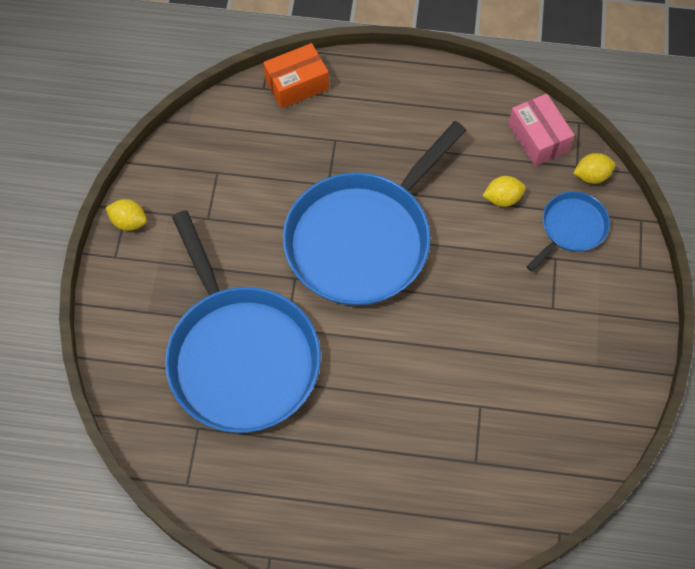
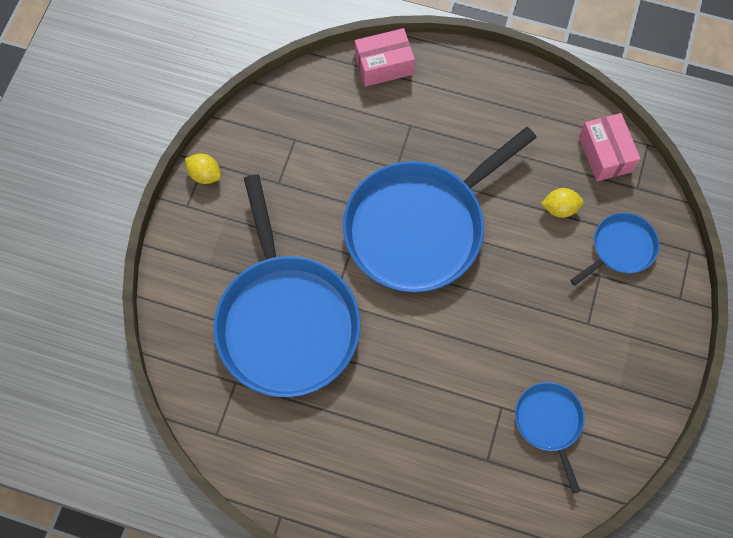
camera: 10 degrees right, 5 degrees up
orange box [263,43,329,108] -> pink box [355,28,415,87]
yellow lemon [573,153,615,184] -> none
none -> blue pan [515,382,585,494]

